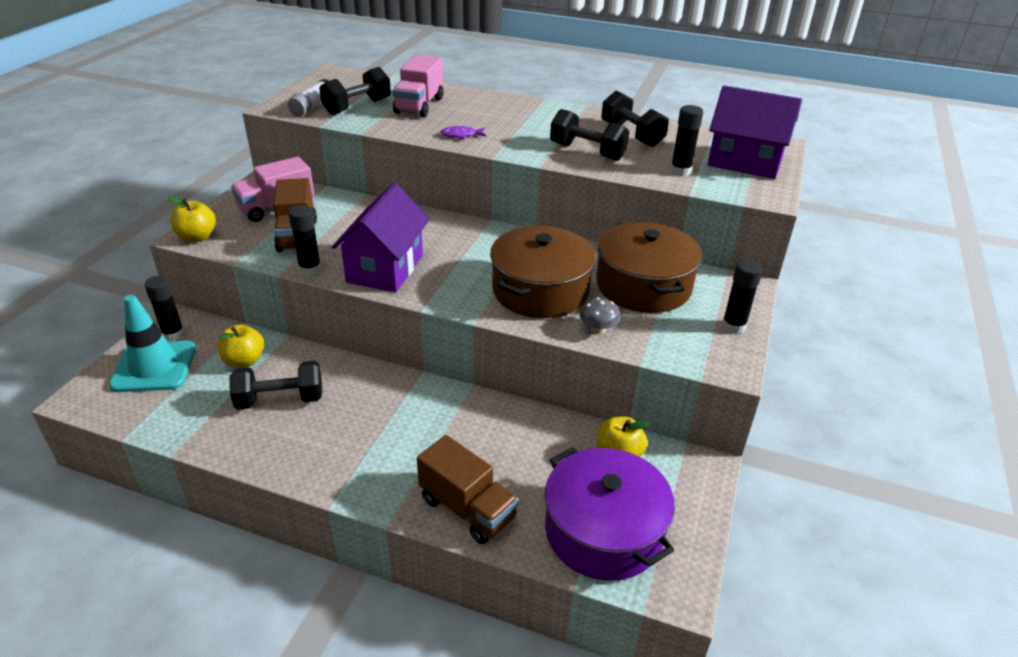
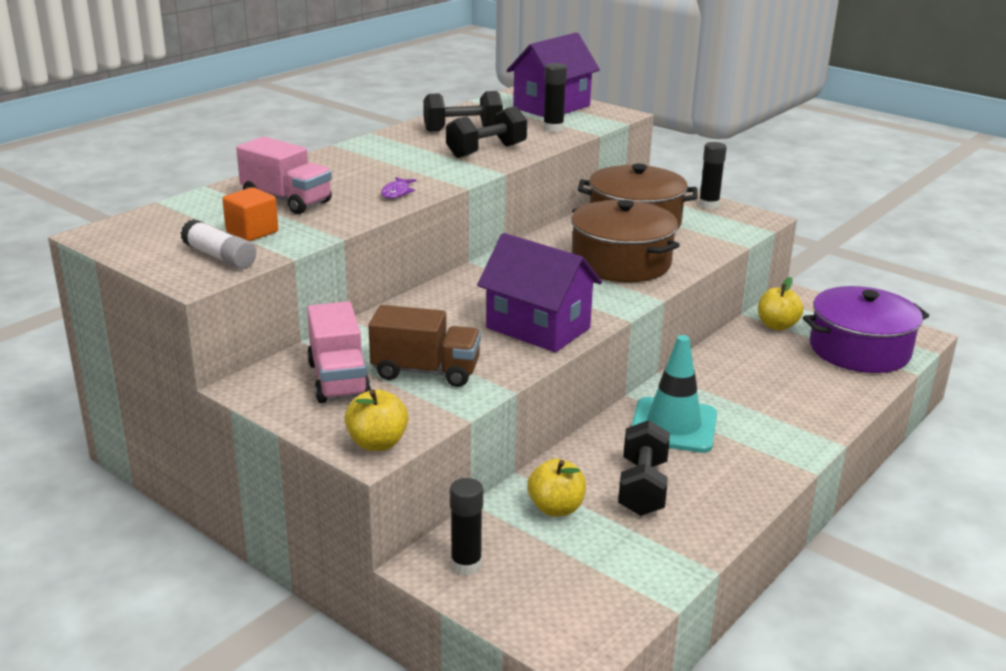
camera: 70 degrees left, 10 degrees down
turquoise traffic cone [109,295,196,392] -> turquoise traffic cone moved to [631,335,717,453]
black glue stick [288,205,321,276] -> none
black dumbbell [319,67,391,115] -> orange cube [222,187,278,241]
brown truck [417,435,519,544] -> none
grey mushroom [580,298,621,334] -> none

